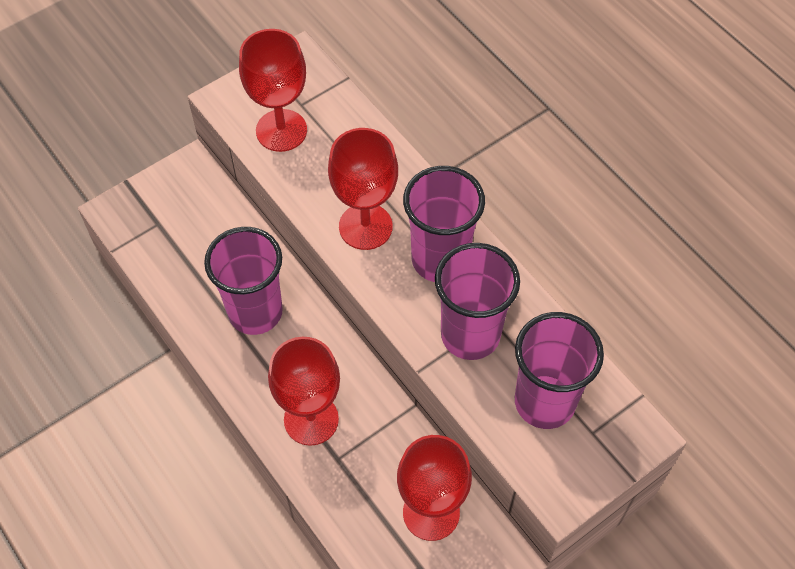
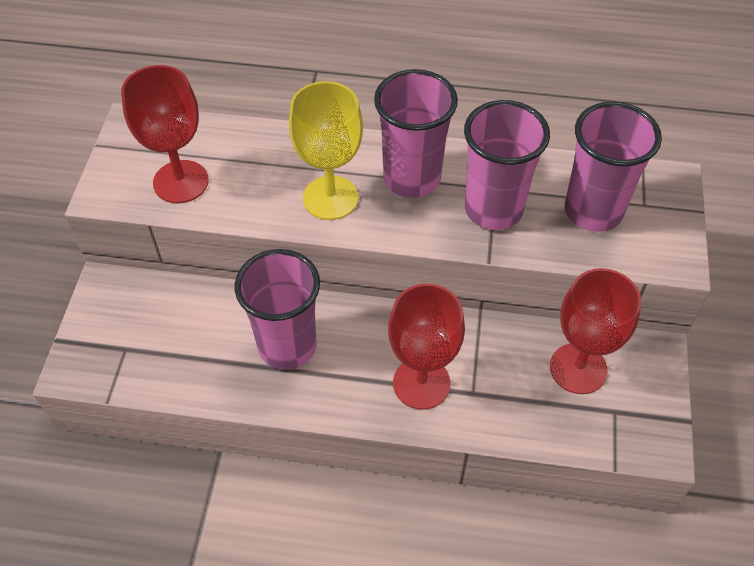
camera: 45 degrees left, 5 degrees down
red goblet [328,128,398,250] -> yellow goblet [289,81,363,220]

